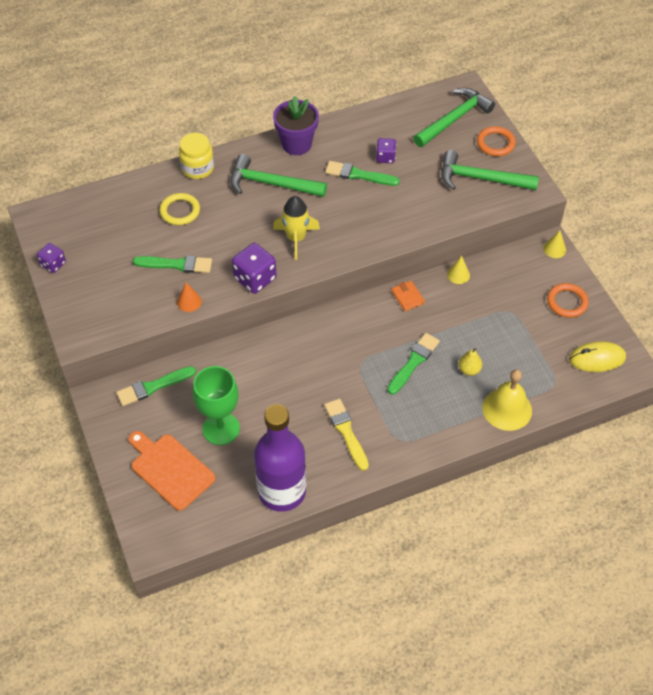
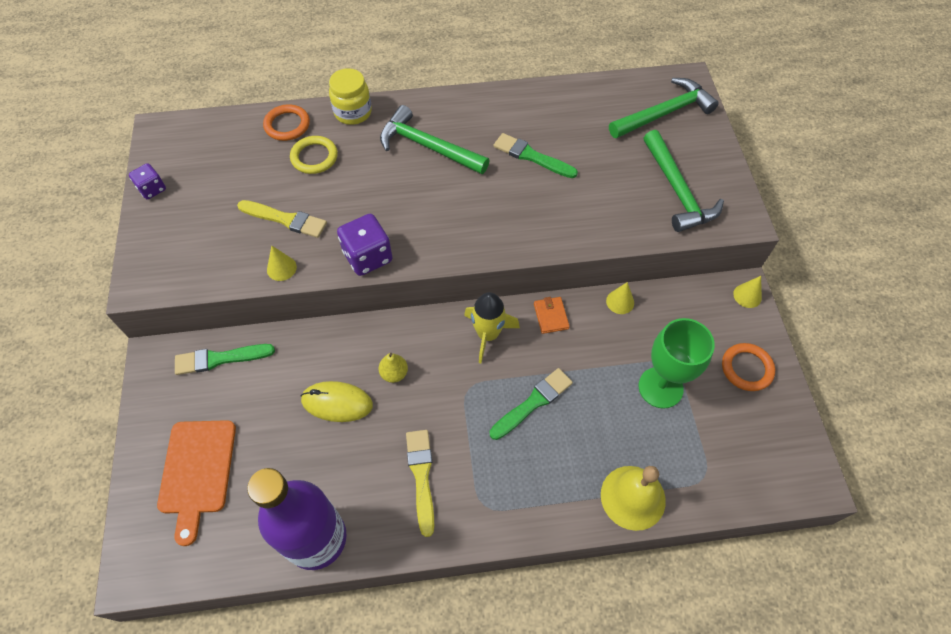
camera: 15 degrees right, 5 degrees up
orange cutting board [129,431,216,511] -> orange cutting board turned 150 degrees counterclockwise [157,420,236,546]
green brush [133,255,212,273] -> yellow brush [237,200,327,238]
orange cone [177,282,202,312] -> yellow cone [267,245,297,281]
green goblet [193,366,240,445] -> green goblet moved to [639,318,715,409]
purple flower pot [273,96,319,155] -> none
yellow rocket [273,196,320,260] -> yellow rocket moved to [464,292,520,363]
purple dice [376,138,396,163] -> none
green hammer [441,150,539,190] -> green hammer turned 135 degrees counterclockwise [644,130,724,232]
yellow pear [458,348,482,376] -> yellow pear moved to [379,353,408,383]
orange ring [477,126,516,156] -> orange ring moved to [263,104,310,141]
yellow mouse [569,341,626,372] -> yellow mouse moved to [301,381,373,422]

